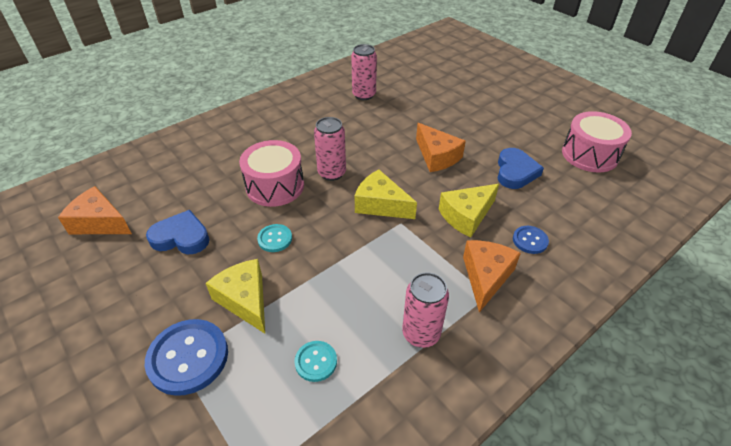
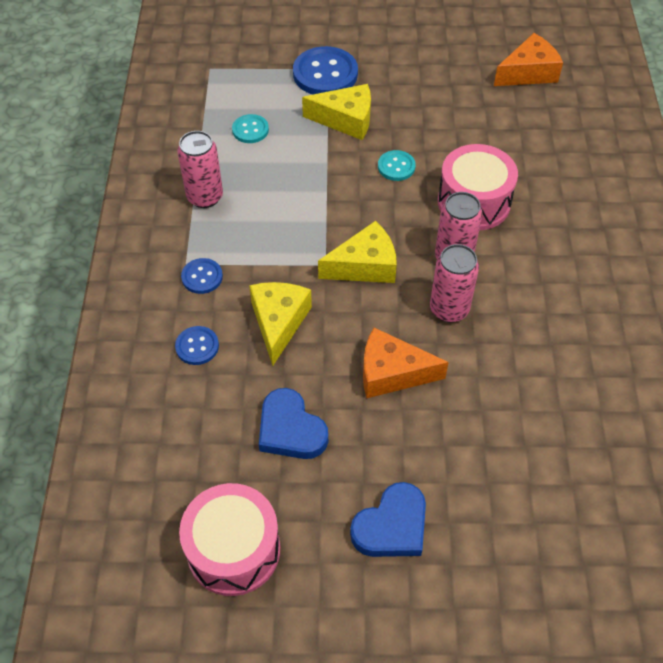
camera: 130 degrees right, 10 degrees up
blue heart [146,210,210,254] -> blue heart moved to [350,482,426,557]
pink can [351,44,377,100] -> pink can moved to [430,244,479,322]
orange cheese [463,240,521,313] -> blue button [181,258,223,294]

